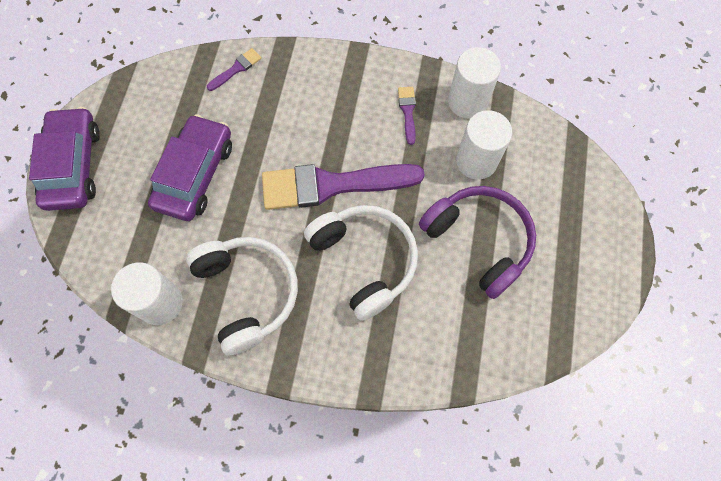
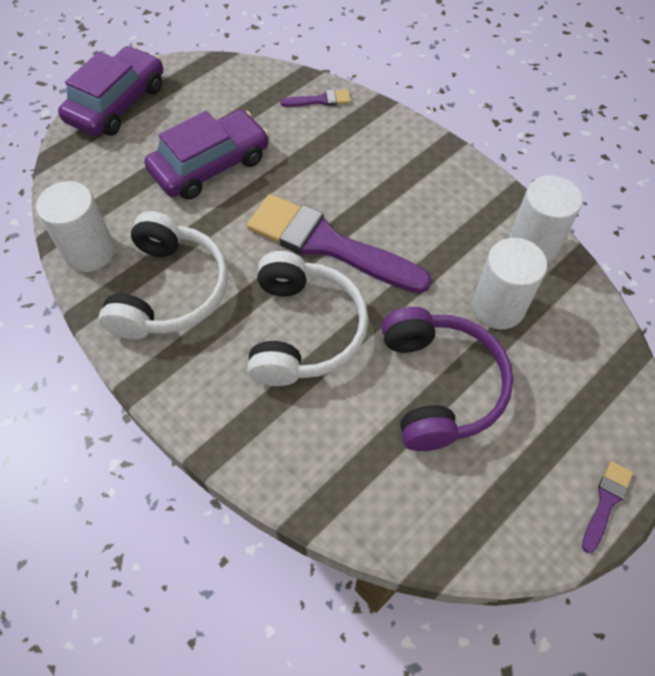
camera: 35 degrees right, 10 degrees down
purple brush [398,87,416,145] -> purple brush moved to [582,461,633,553]

